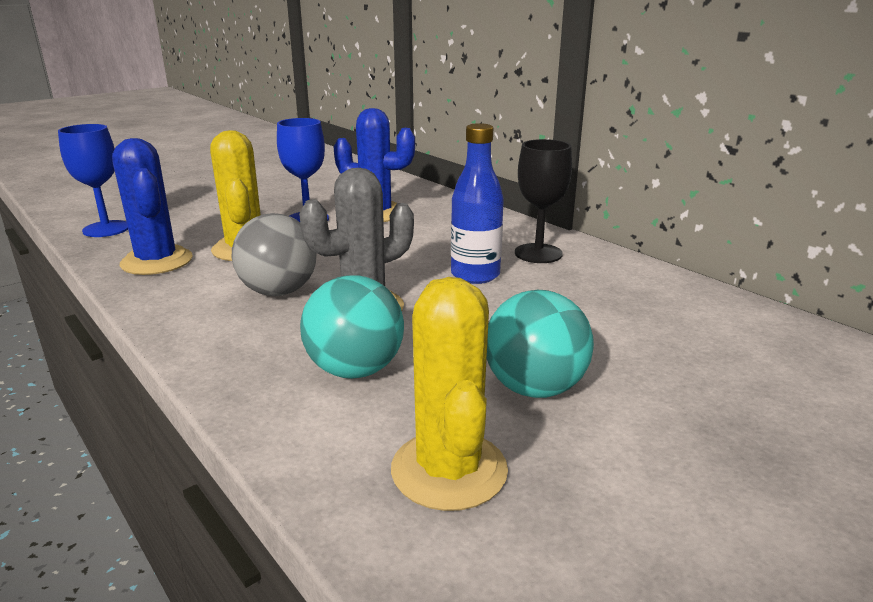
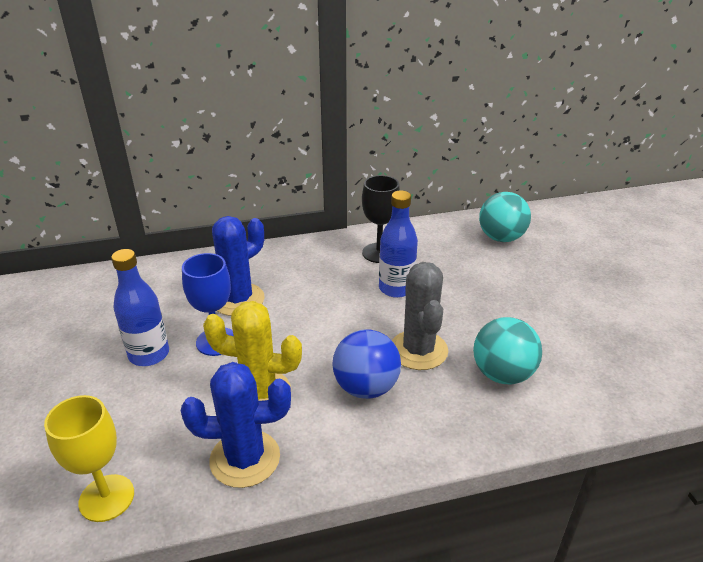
camera: 65 degrees left, 10 degrees up
blue goblet [58,124,128,237] -> yellow goblet [44,395,134,522]
grey ball [232,213,316,296] -> blue ball [332,329,401,399]
yellow cactus [391,277,508,511] -> none
turquoise ball [487,290,594,398] -> turquoise ball moved to [479,192,531,242]
none -> blue bottle [111,249,169,366]

